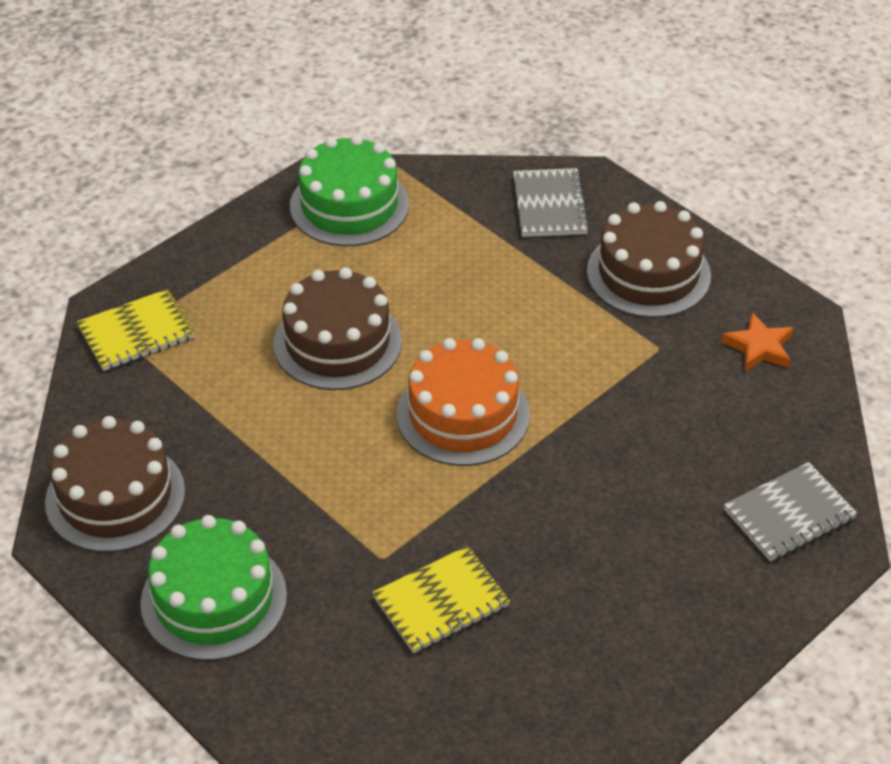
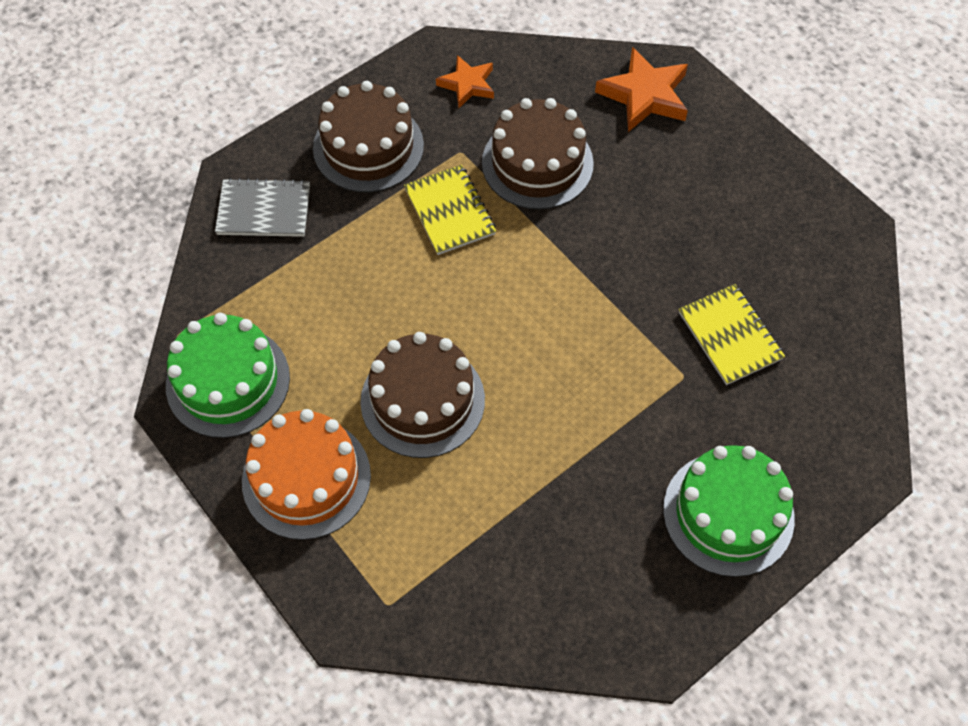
camera: 85 degrees left, 15 degrees up
brown cake [45,416,185,552] -> brown cake moved to [482,98,594,210]
yellow notebook [77,289,195,371] -> yellow notebook moved to [404,165,496,255]
orange cake [397,338,530,466] -> orange cake moved to [242,409,371,540]
grey notebook [724,462,857,561] -> orange star [595,47,688,132]

